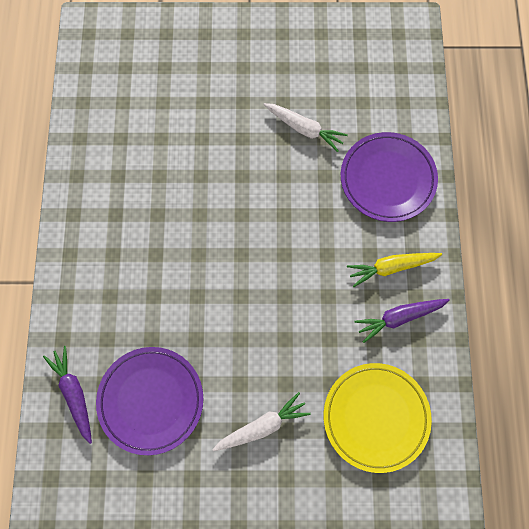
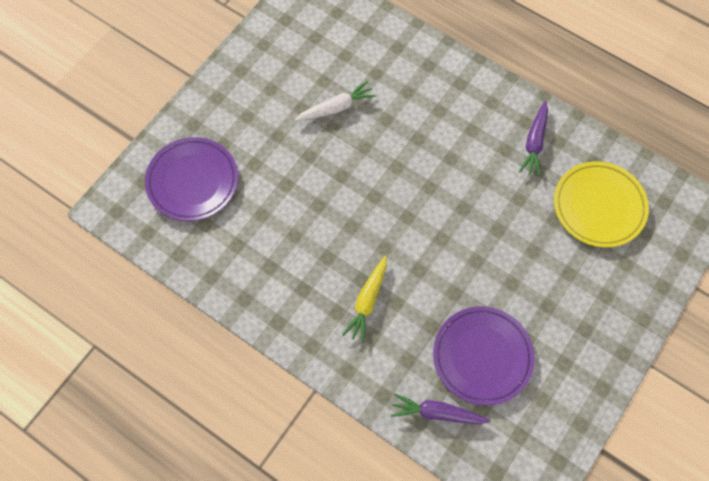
camera: 55 degrees left, 5 degrees down
white carrot [212,392,310,451] -> none
purple plate [341,132,438,222] -> purple plate moved to [145,137,238,221]
yellow carrot [347,253,442,287] -> yellow carrot moved to [342,256,387,343]

